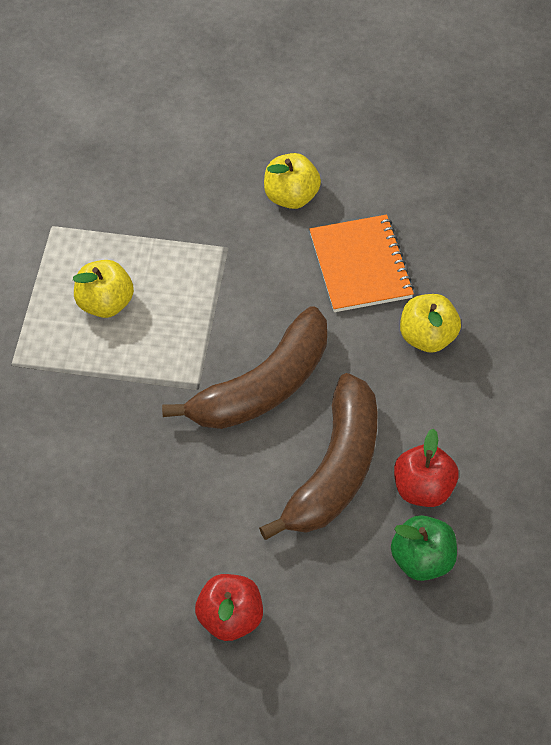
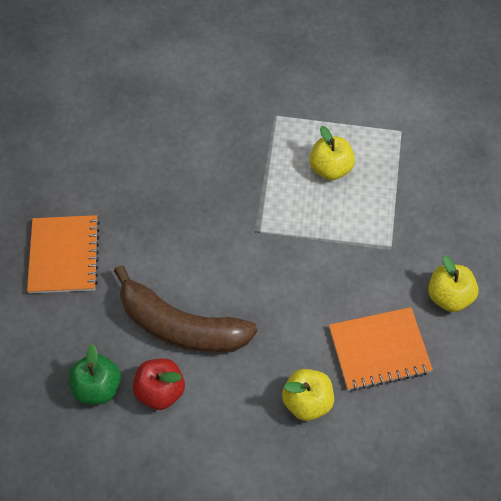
camera: 90 degrees right, 5 degrees up
brown banana [162,306,327,429] -> none
red apple [195,574,263,641] -> orange notebook [27,215,100,294]

